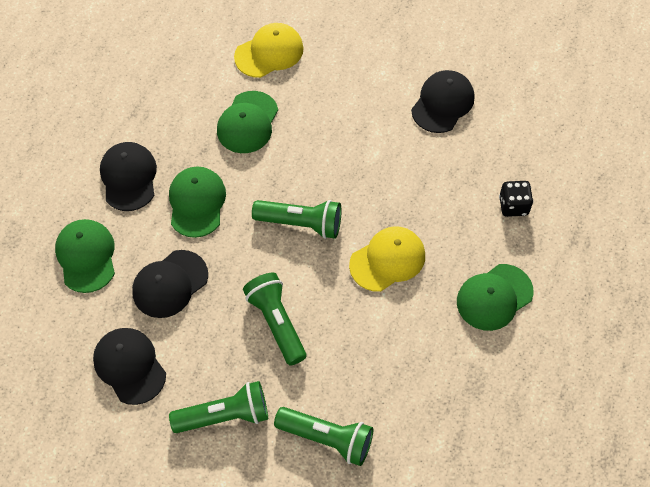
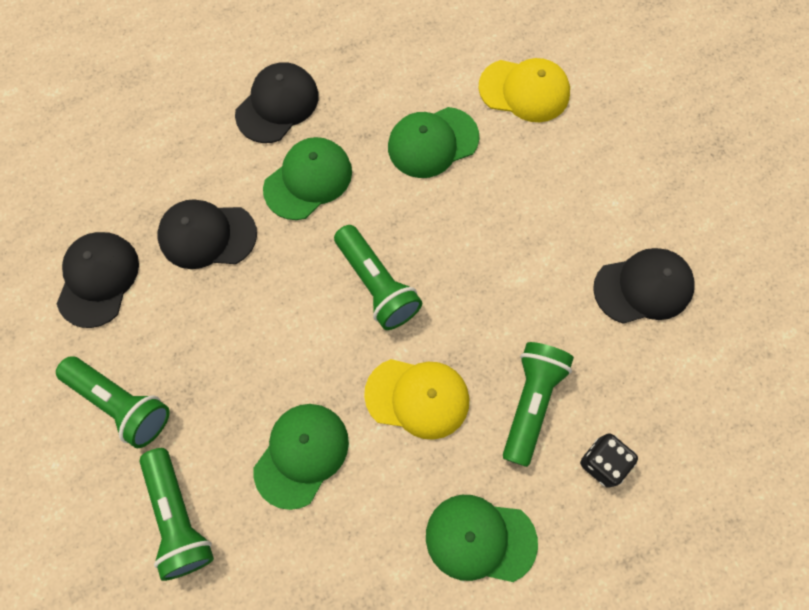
camera: 45 degrees right, 10 degrees up
green cap [55,219,115,293] -> green cap moved to [253,404,349,510]
green flashlight [243,273,306,365] -> green flashlight moved to [503,342,574,467]

